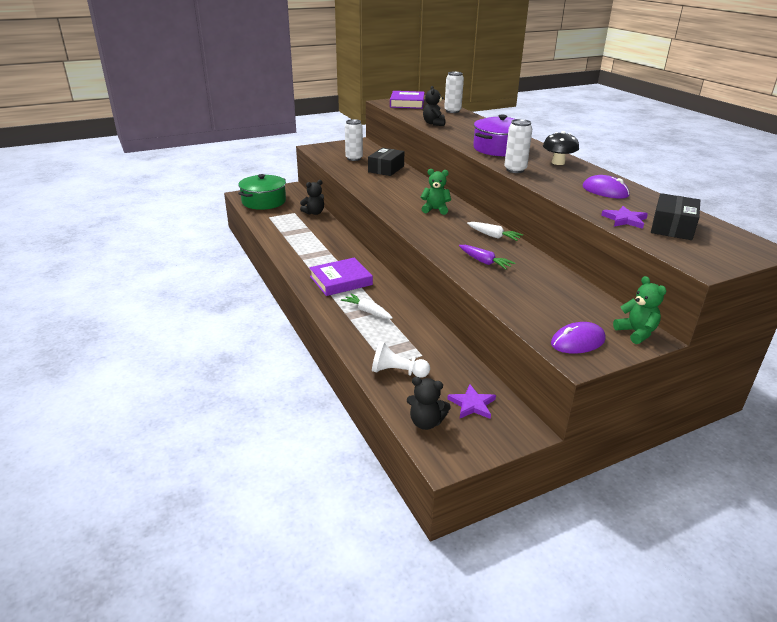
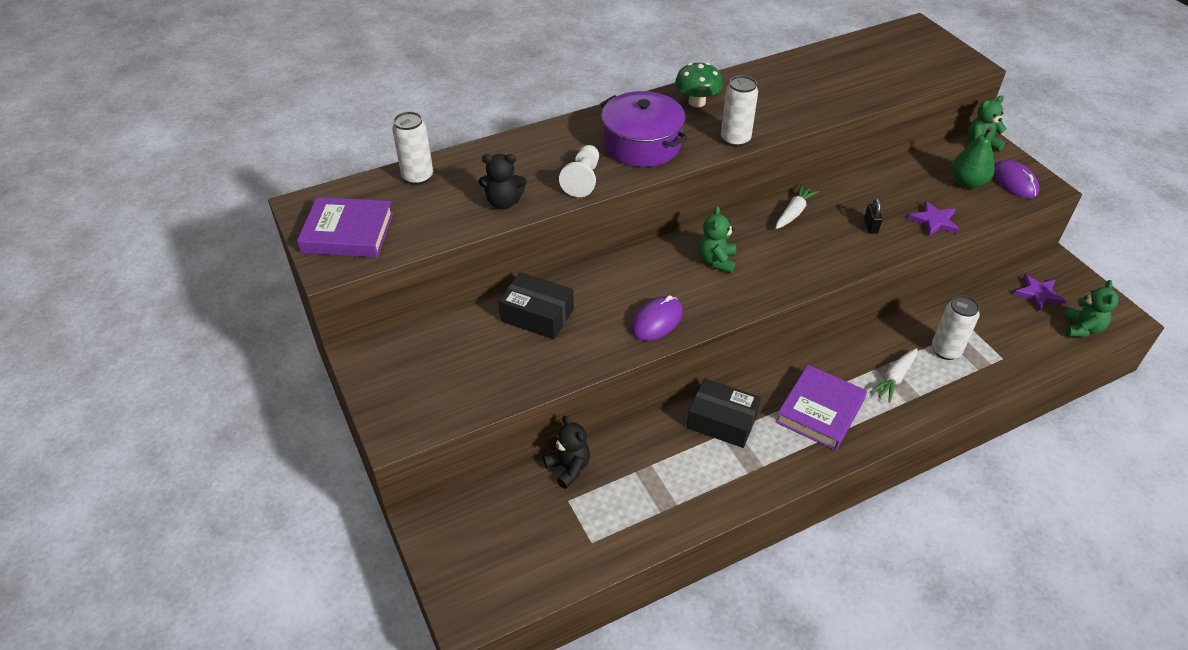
camera: 90 degrees left, 15 degrees up
green pot [238,174,286,210] -> none
purple book [309,258,373,296] -> purple book turned 60 degrees clockwise [776,365,867,451]
white can [345,119,363,161] -> white can moved to [932,295,980,360]
white pawn [372,341,430,378] -> white pawn moved to [559,145,599,197]
black teddy bear [407,377,451,430] -> green teddy bear [1064,280,1119,337]
purple carrot [459,245,515,270] -> black padlock [864,198,882,234]
black mushroom [543,131,579,165] -> green mushroom [675,62,723,107]
purple mouse [583,175,629,199] -> purple mouse moved to [631,295,683,341]
purple star [601,206,648,229] -> purple star moved to [908,201,959,237]
black box [651,193,700,240] -> black box moved to [687,378,761,448]
none -> green pear [952,127,995,189]

